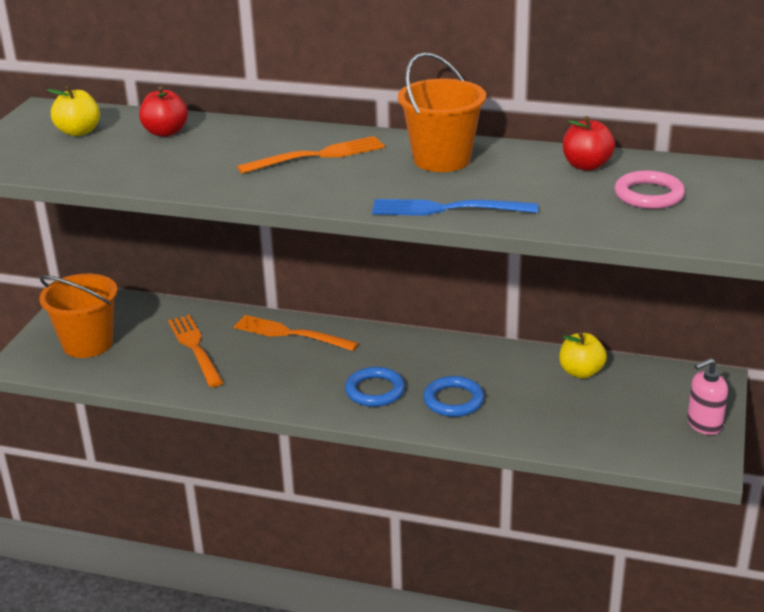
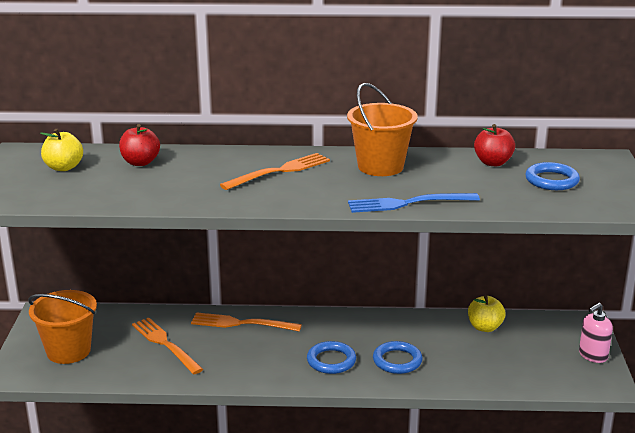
camera: 15 degrees left, 5 degrees down
pink ring [615,170,685,209] -> blue ring [525,162,580,190]

